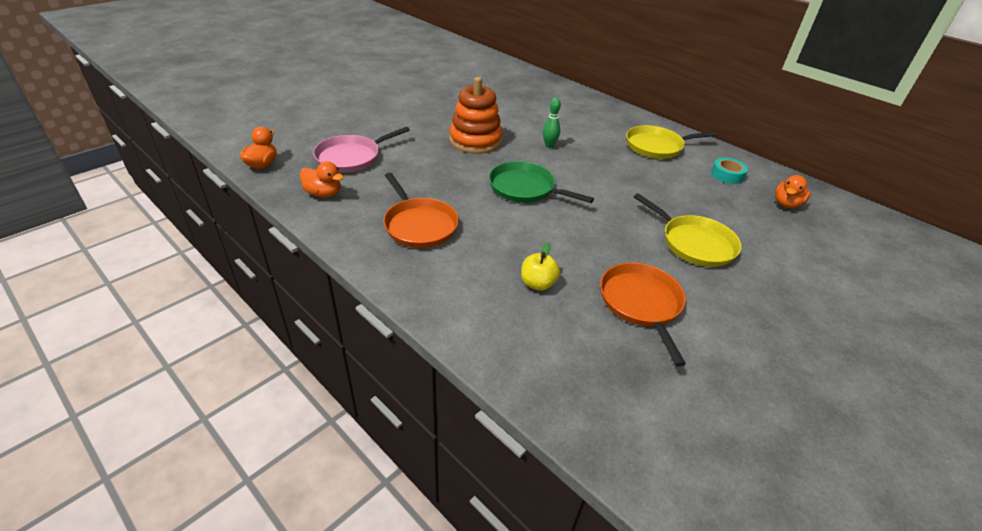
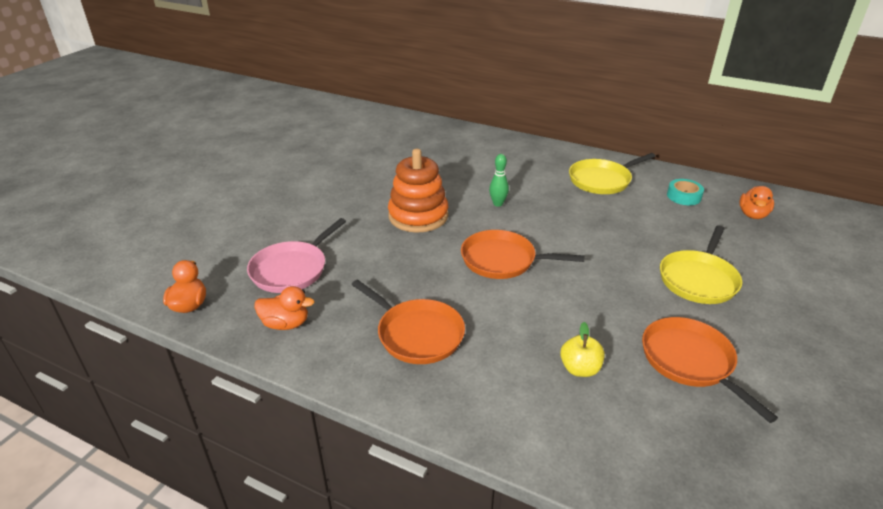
camera: 15 degrees left, 5 degrees down
green pan [489,161,594,203] -> orange pan [461,230,585,279]
yellow pan [634,193,742,267] -> yellow pan turned 90 degrees clockwise [660,225,742,304]

